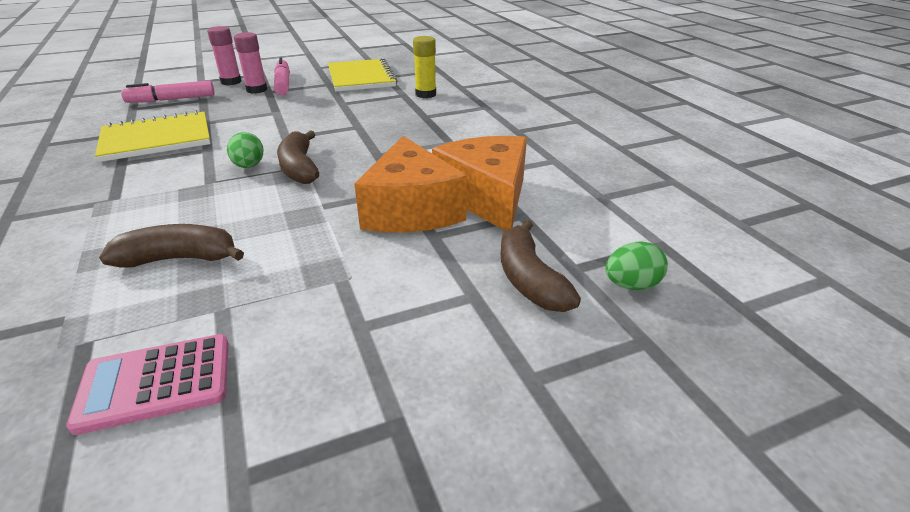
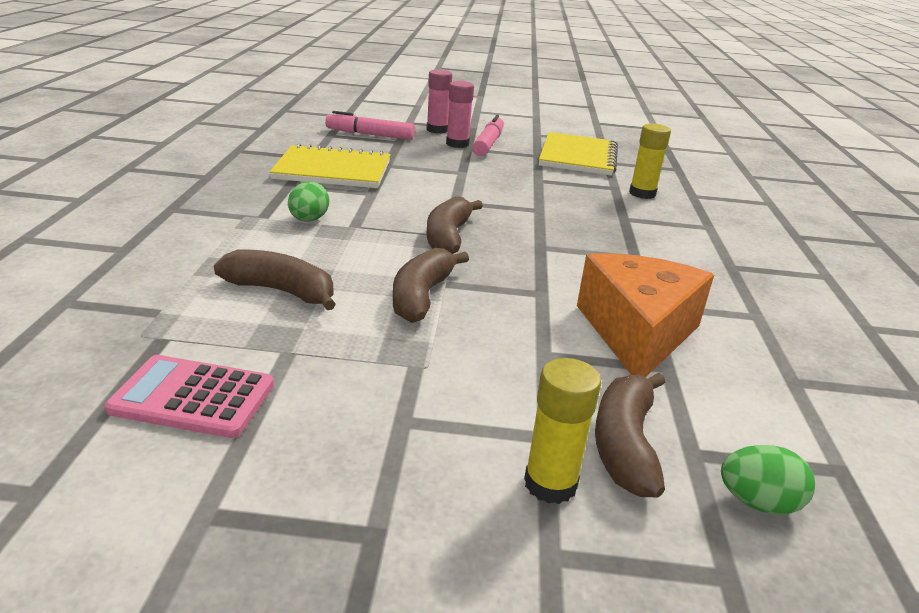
camera: 25 degrees right, 5 degrees down
green egg [227,132,264,168] -> green egg moved to [288,182,329,221]
orange cheese [354,136,467,233] -> none
none -> brown banana [393,248,469,323]
none -> yellow glue stick [524,358,601,504]

